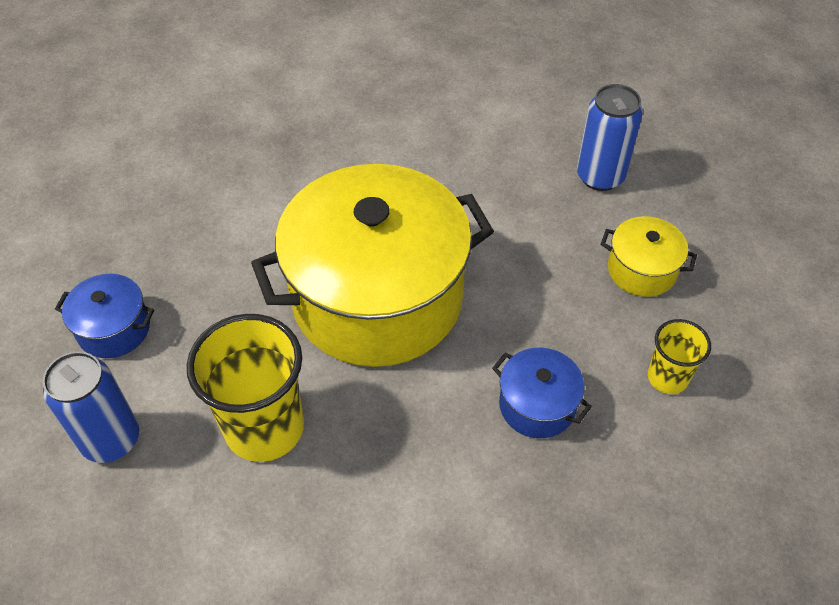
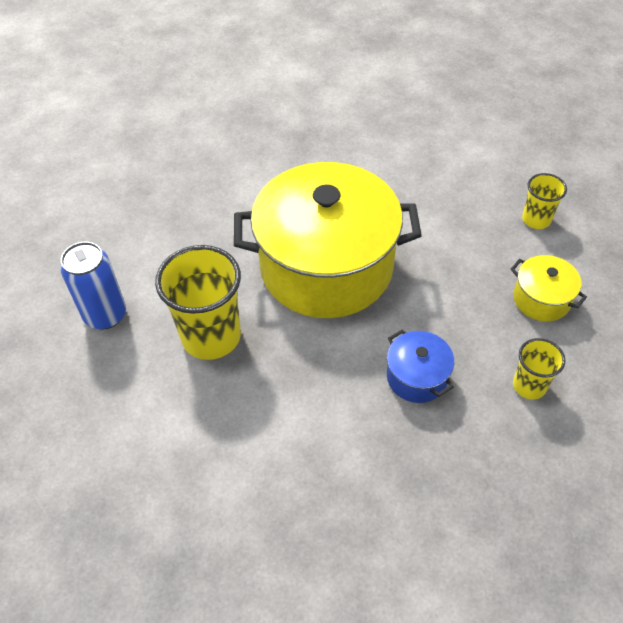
camera: 20 degrees right, 0 degrees up
blue pot [55,274,154,358] -> none
blue can [577,84,643,191] -> yellow cup [522,173,567,229]

